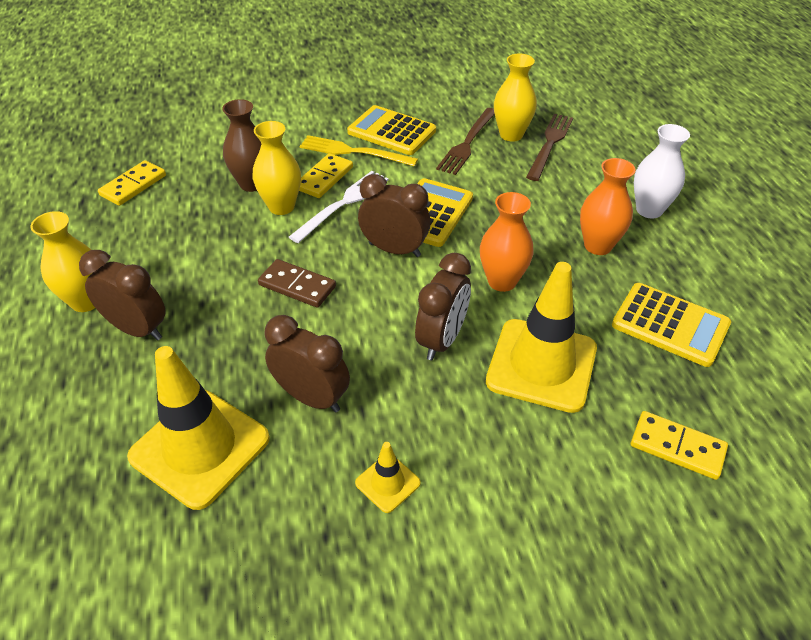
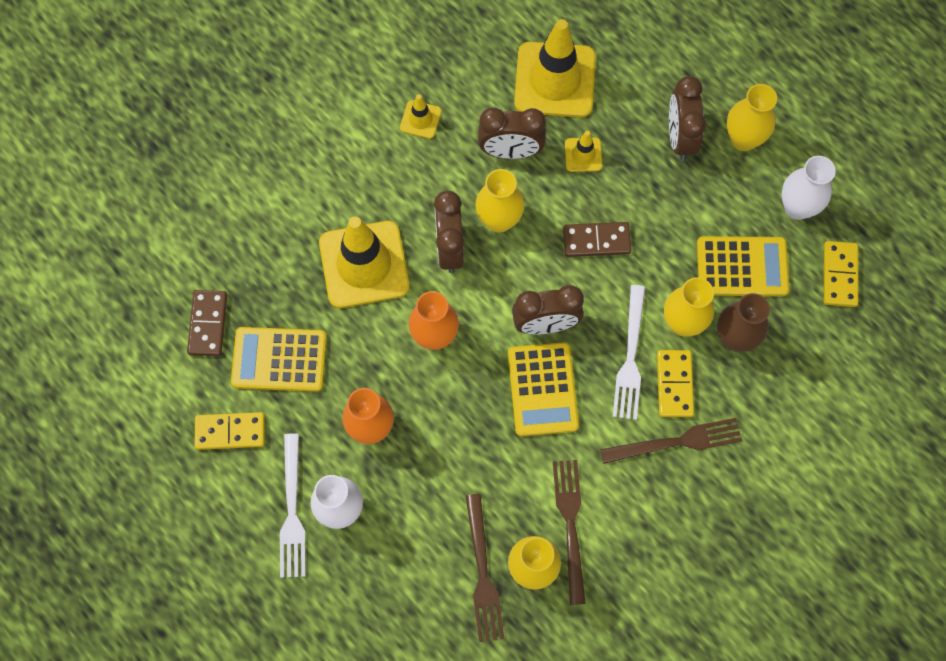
camera: 150 degrees right, 25 degrees up
brown clock [79,250,165,341] -> brown clock turned 90 degrees clockwise [669,76,706,161]
yellow fork [299,135,418,167] -> brown fork [600,418,742,464]
yellow calculator [347,105,436,155] -> yellow calculator moved to [697,236,789,296]
yellow domino [631,411,728,480] -> yellow domino moved to [194,412,265,450]
none -> brown domino [187,290,227,356]
none -> white fork [280,433,305,578]
none -> yellow vase [476,169,524,233]
none -> yellow traffic cone [565,131,602,172]
none -> white vase [782,156,836,220]

